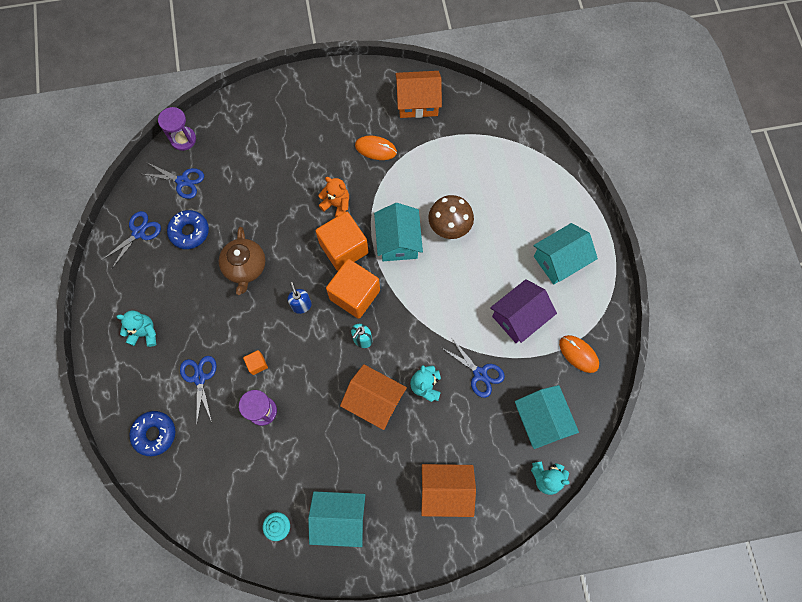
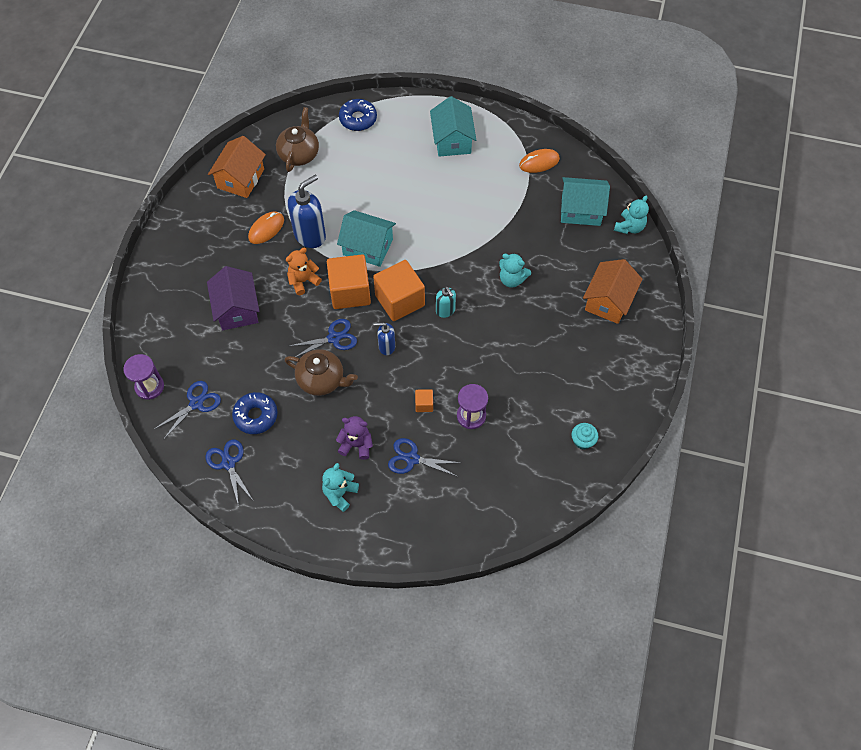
camera: 65 degrees left, 10 degrees down
blue donut [129,411,175,456] -> blue donut moved to [339,99,377,131]
turquoise house [308,491,365,547] -> none
orange house [340,364,407,430] -> none
brown mushroom [428,195,474,239] -> none
blue scissors [442,337,505,398] -> blue scissors moved to [289,319,357,357]
purple house [490,279,557,343] -> purple house moved to [207,266,260,330]
none -> brown teapot [276,107,319,172]
none -> blue soap dispenser [288,175,326,248]
none -> purple teddy bear [336,416,373,460]

